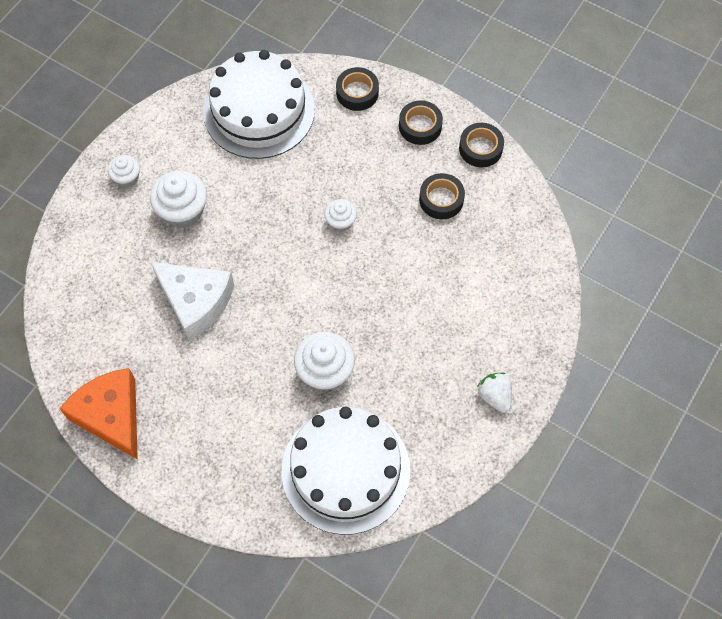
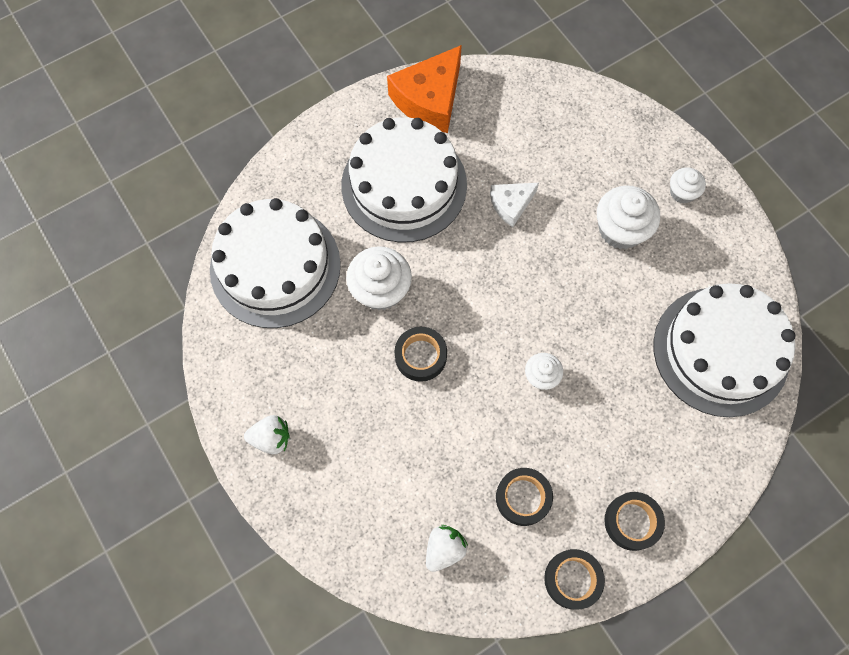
camera: 115 degrees right, 5 degrees up
orange cheese [59,368,138,460] -> orange cheese turned 135 degrees clockwise [387,45,462,133]
white cheese [151,262,234,340] -> white cheese [490,183,539,227], size x0.56
black tape [336,67,379,111] -> black tape moved to [394,327,447,382]
none -> white cake [341,117,467,243]
none -> white strawberry [426,525,468,572]

